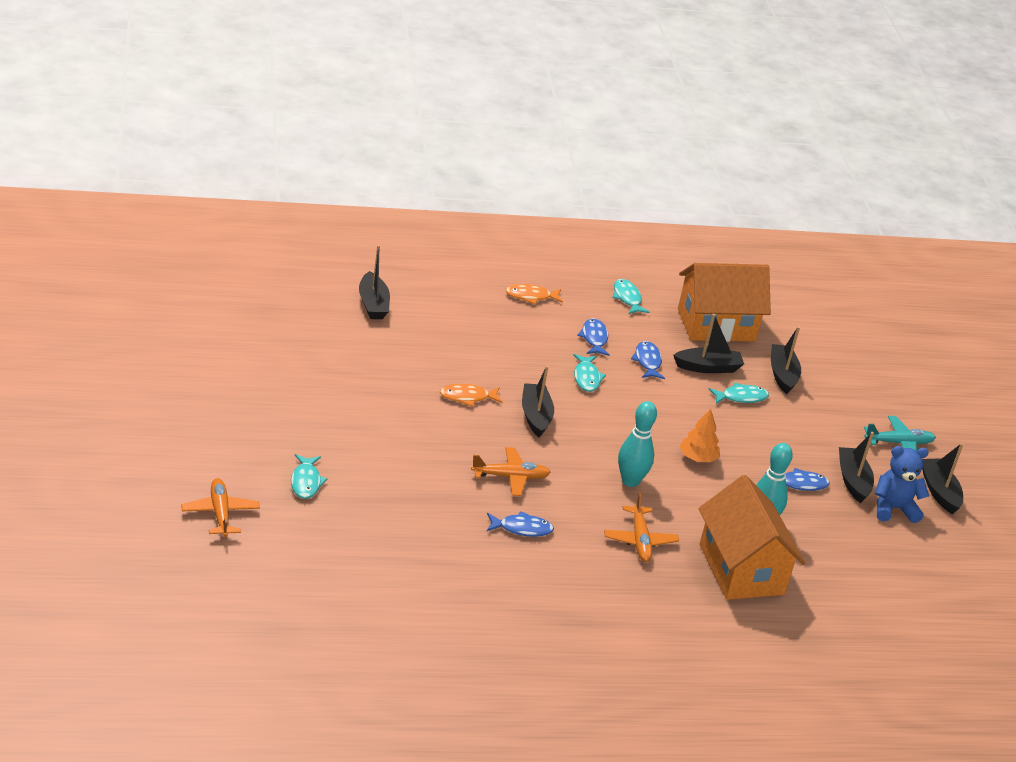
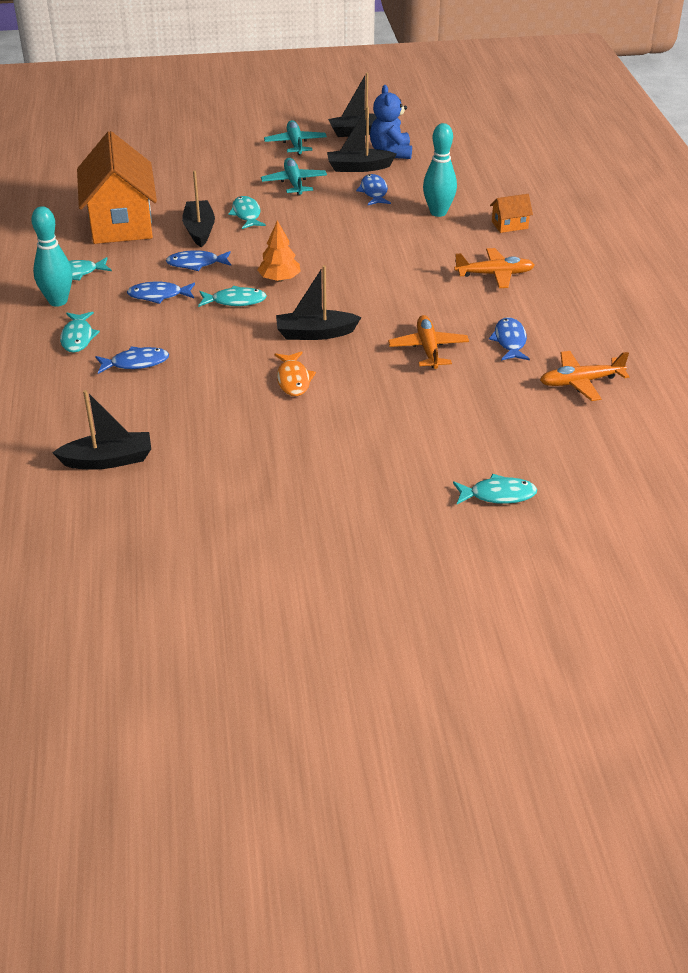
camera: 85 degrees left, 5 degrees up
orange plane [181,478,260,537] -> orange plane moved to [540,351,630,401]
orange fish [505,284,563,304] -> turquoise fish [60,311,100,352]
turquoise bowling pin [618,401,657,487] -> turquoise bowling pin moved to [31,206,72,307]
orange tree [680,409,720,462] -> orange tree moved to [258,220,301,282]
orange house [698,475,805,600] -> orange house [490,194,533,233], size x0.41
black boat [771,326,801,394] -> none
none -> blue fish [95,346,169,374]
none -> turquoise plane [261,158,327,196]

